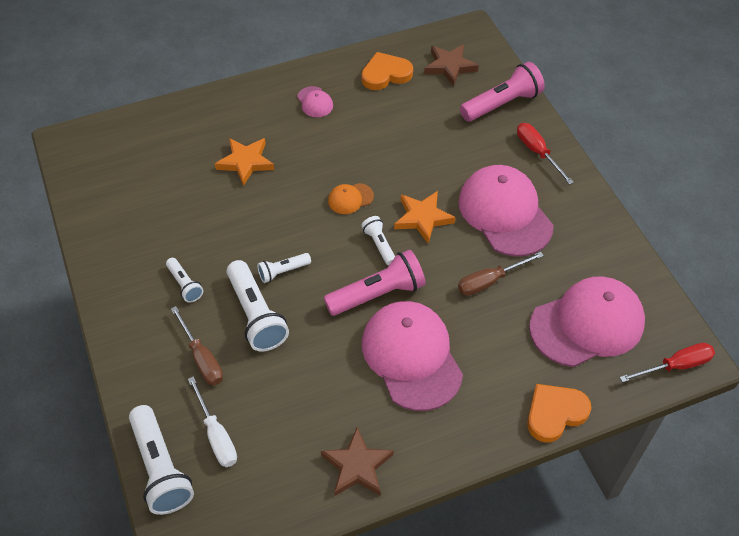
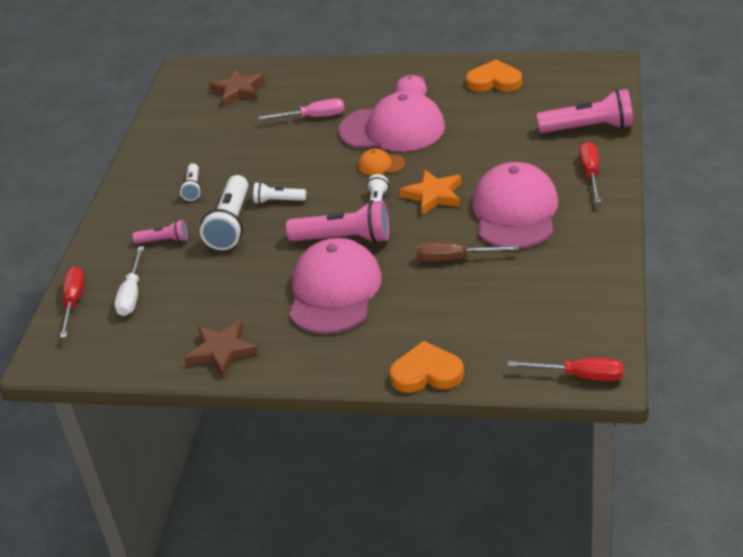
camera: 35 degrees right, 15 degrees down
white flashlight [129,405,194,515] -> red screwdriver [60,267,85,338]
brown screwdriver [171,306,223,385] -> pink flashlight [132,220,188,244]
orange star [215,138,274,186] -> pink screwdriver [259,98,345,120]
brown star [424,44,479,87] -> brown star moved to [209,69,265,106]
pink cap [529,276,645,367] -> pink cap moved to [339,91,445,151]

